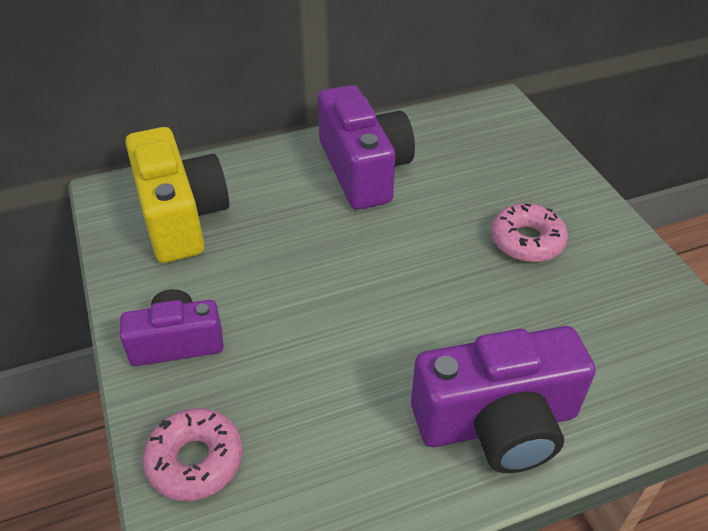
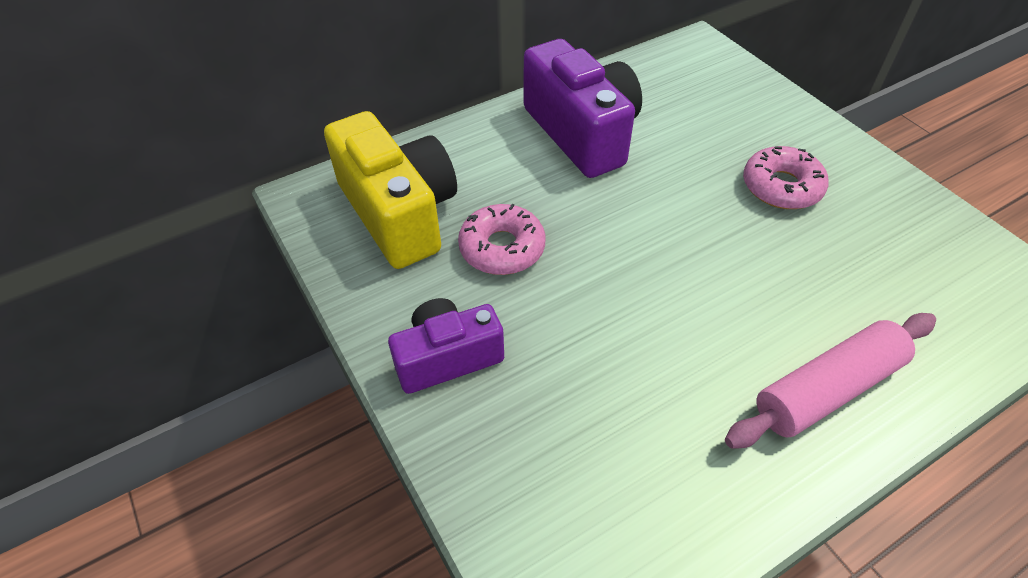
camera: 10 degrees left, 5 degrees up
pink donut [143,408,243,501] -> pink donut moved to [458,204,546,275]
purple camera [411,326,596,473] -> pink rolling pin [725,313,936,449]

